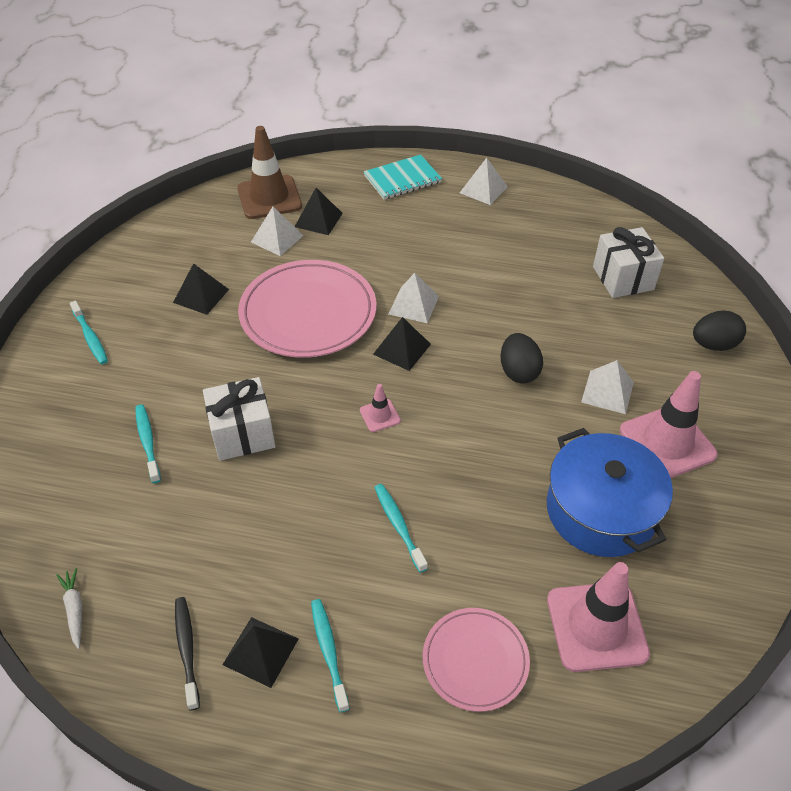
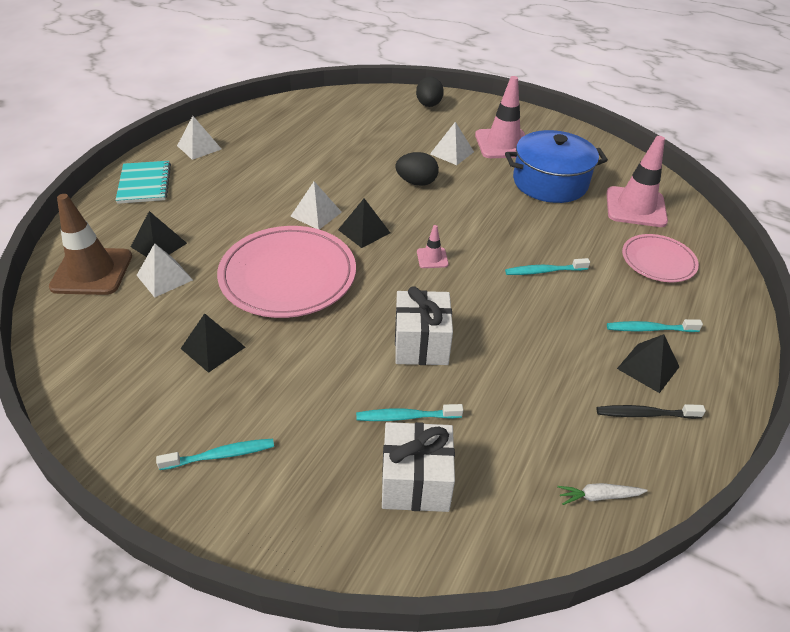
camera: 75 degrees left, 5 degrees down
white gift [593,227,664,298] -> white gift moved to [382,422,455,512]

